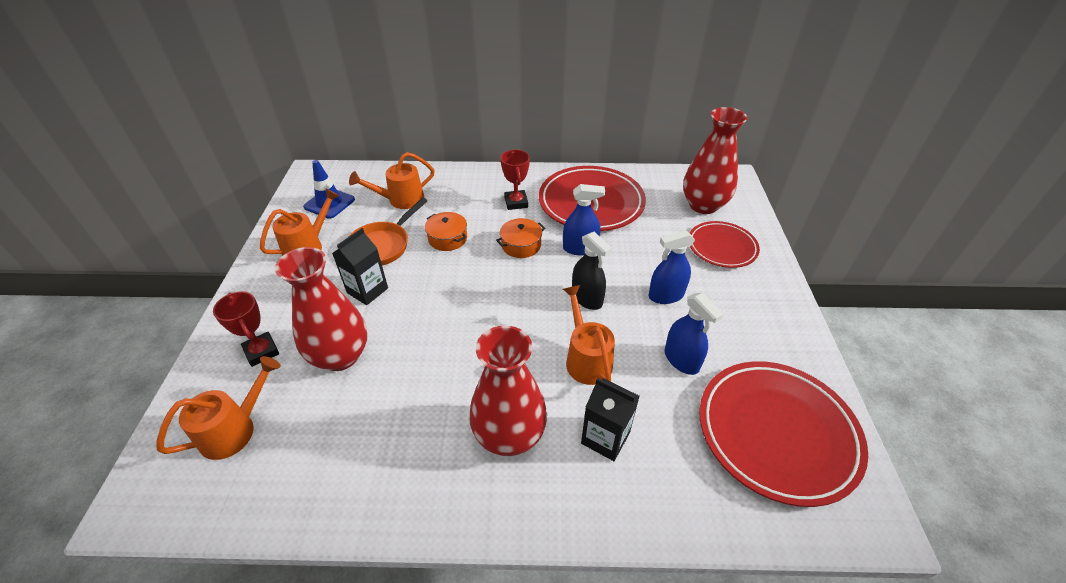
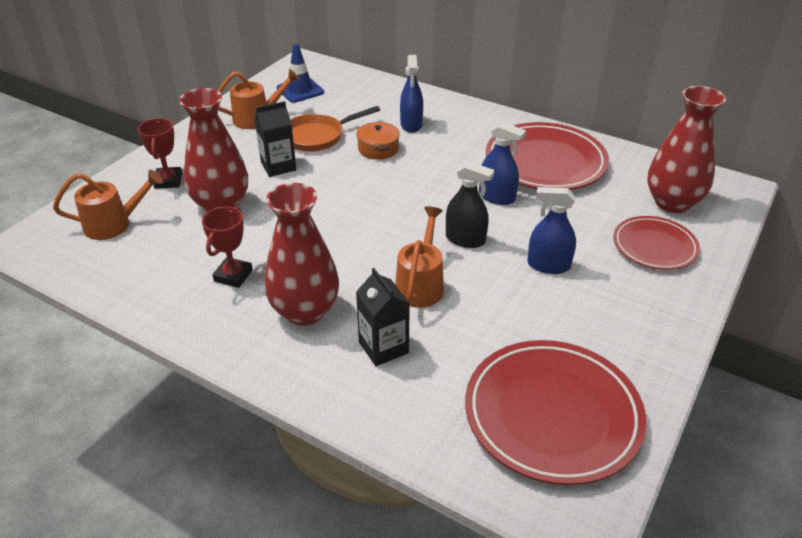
camera: 30 degrees right, 5 degrees down
orange watering can [349,152,435,209] -> none
orange pot [496,218,545,258] -> none
red trophy [500,149,530,210] -> red trophy moved to [202,207,253,288]
black spray bottle [572,232,612,310] -> black spray bottle turned 60 degrees counterclockwise [446,161,494,248]
blue spray bottle [665,293,724,375] -> blue spray bottle moved to [400,55,423,133]

